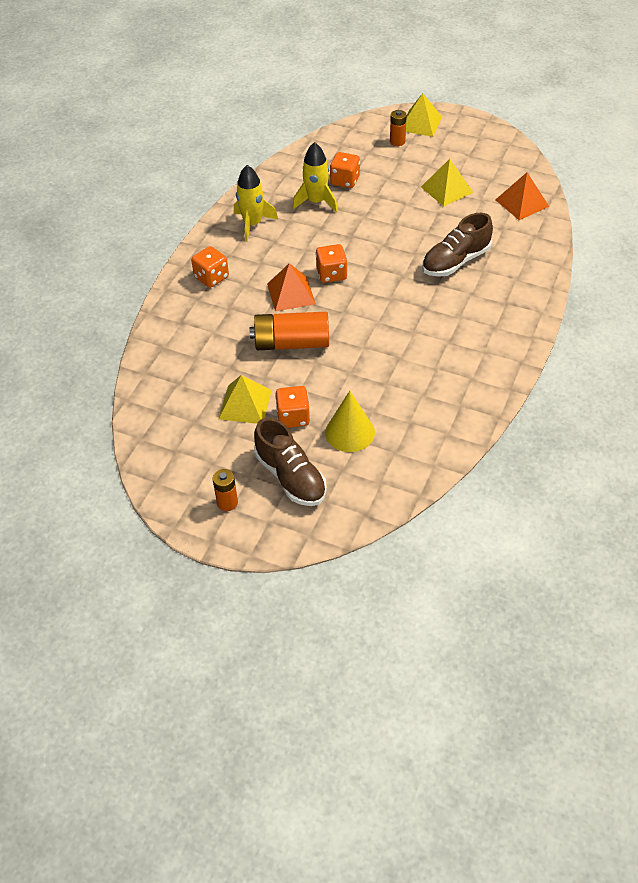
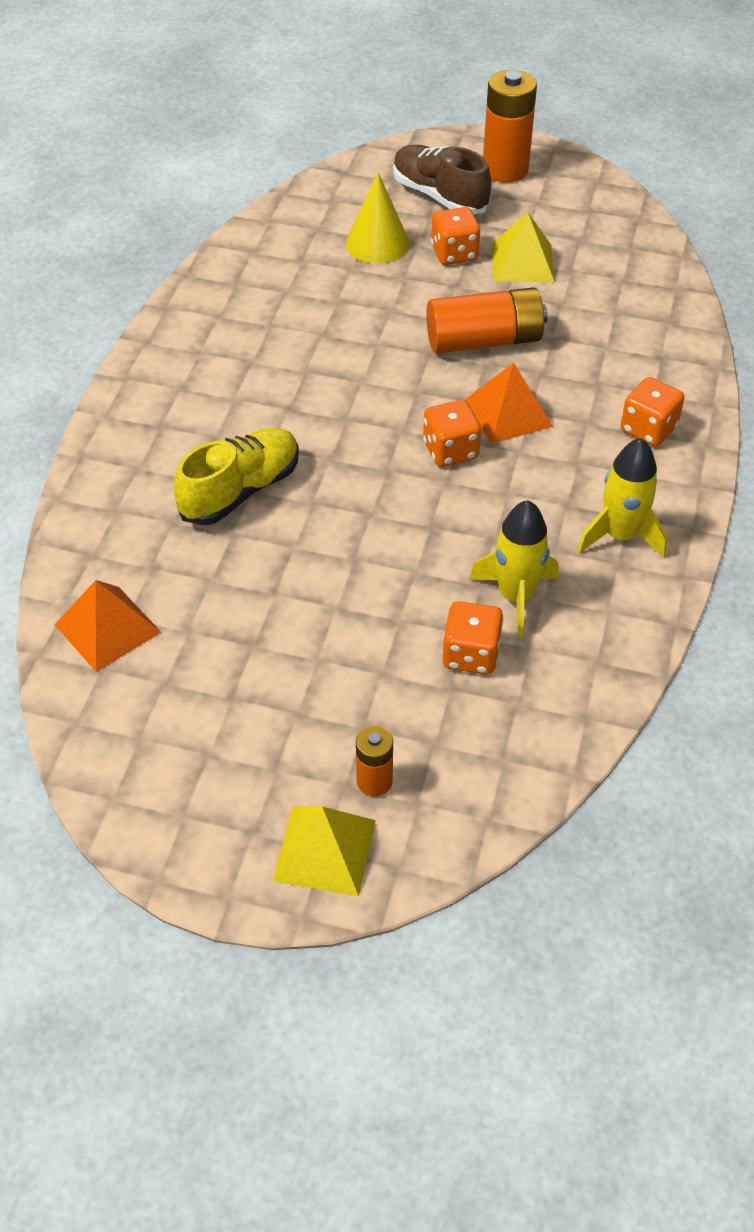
camera: 170 degrees right, 0 degrees up
orange battery [213,469,238,511] -> orange battery [483,70,537,183], size x1.90
yellow pyramid [421,159,474,206] -> none
brown shoe [422,213,493,277] -> yellow shoe [174,427,299,525]

